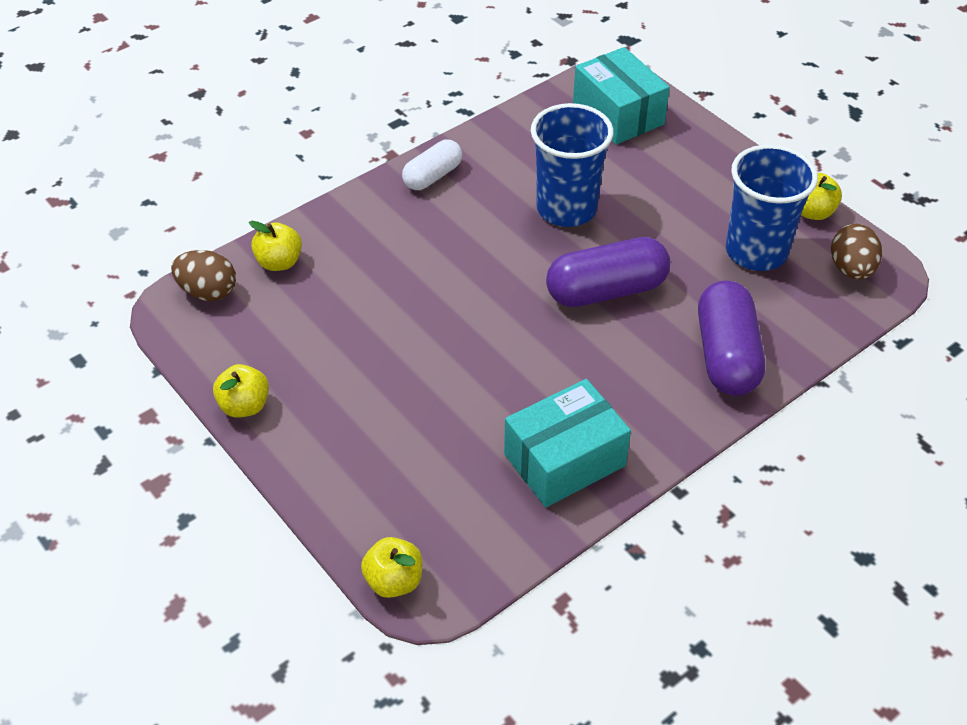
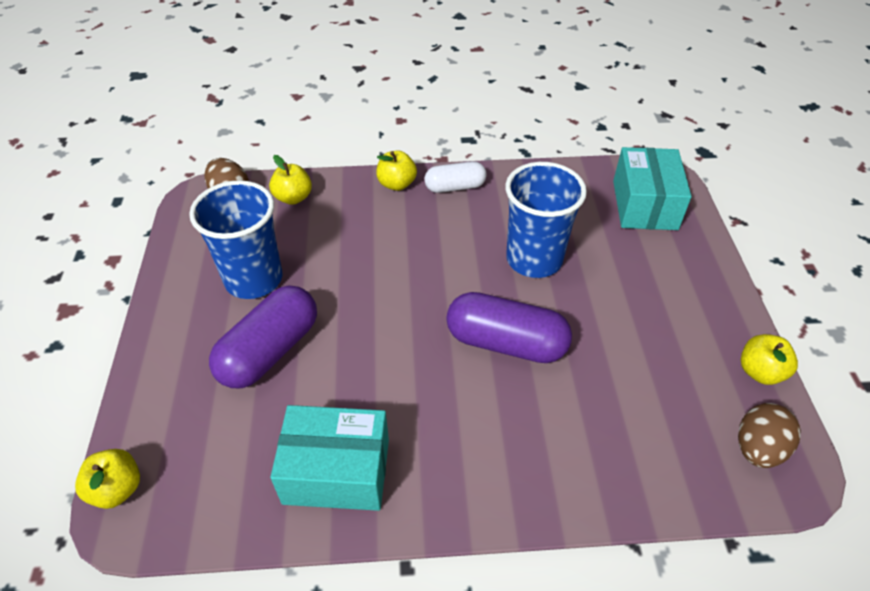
camera: 35 degrees right, 0 degrees up
yellow apple [213,364,269,418] -> yellow apple moved to [376,151,417,191]
purple capsule [698,280,765,396] -> purple capsule moved to [209,285,317,388]
blue cup [726,144,818,271] -> blue cup moved to [189,180,283,299]

